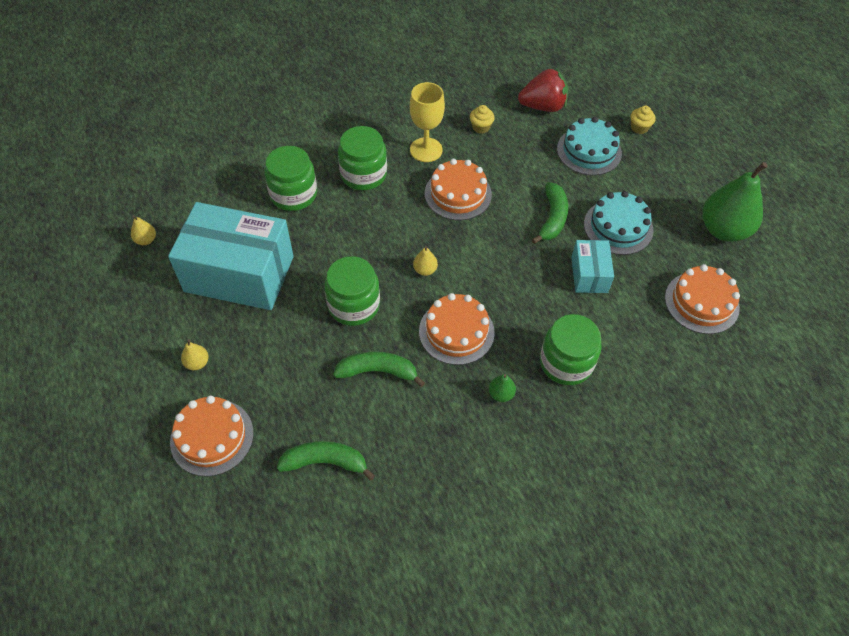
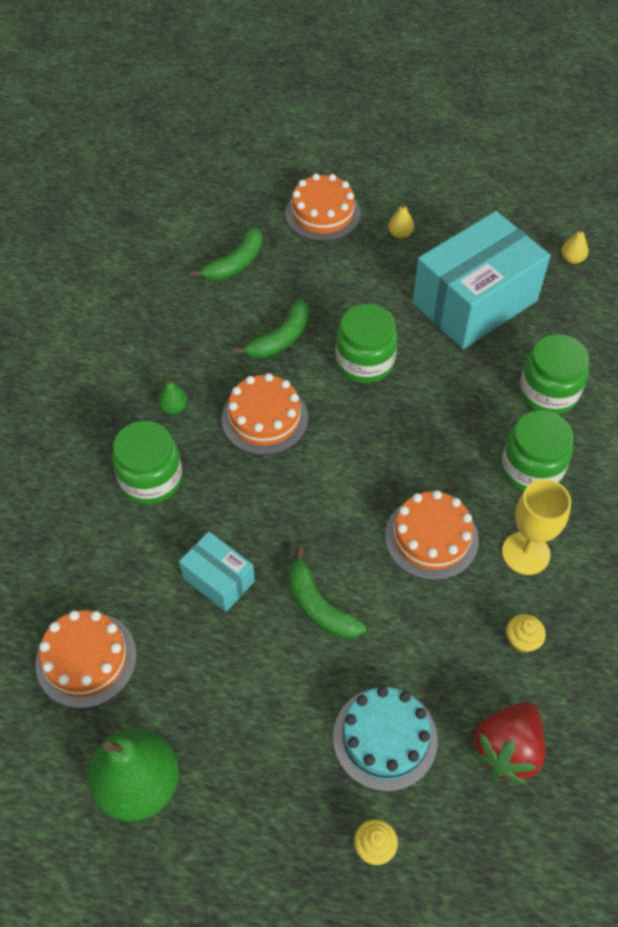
camera: 130 degrees right, 0 degrees up
yellow pear [413,246,438,276] -> none
turquoise cake [584,191,654,255] -> none

